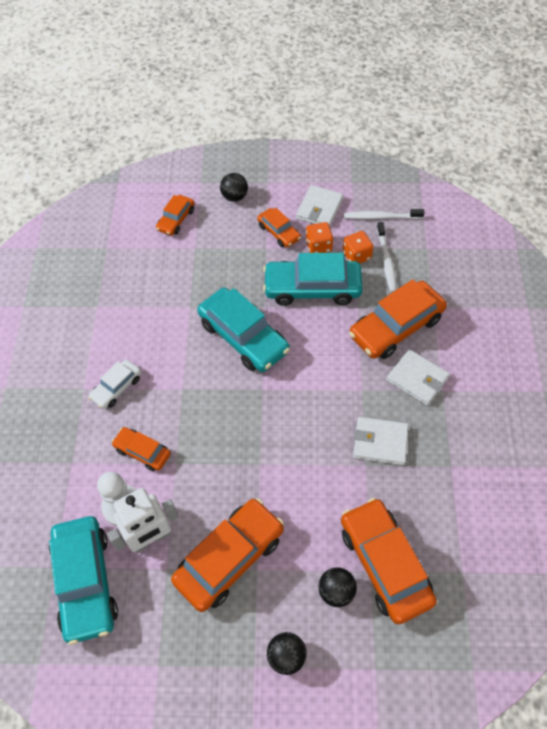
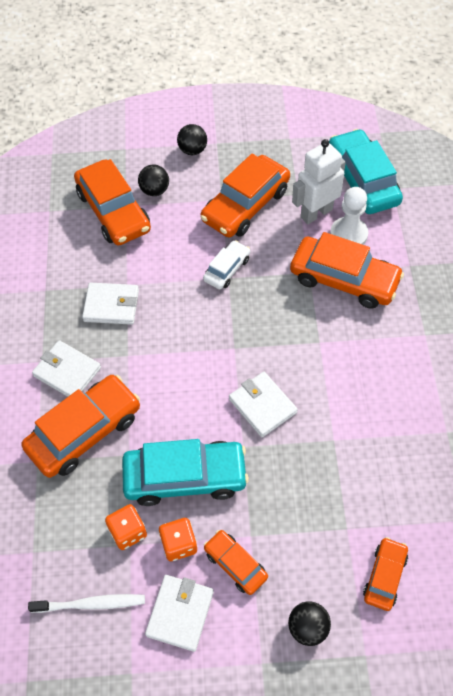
camera: 175 degrees right, 0 degrees up
white car [89,359,141,409] -> white car moved to [203,240,250,289]
orange car [112,427,171,471] -> orange car [290,232,404,309], size x1.88
turquoise car [197,288,290,372] -> white wallet [229,372,298,437]
white toothbrush [377,222,397,293] -> none

